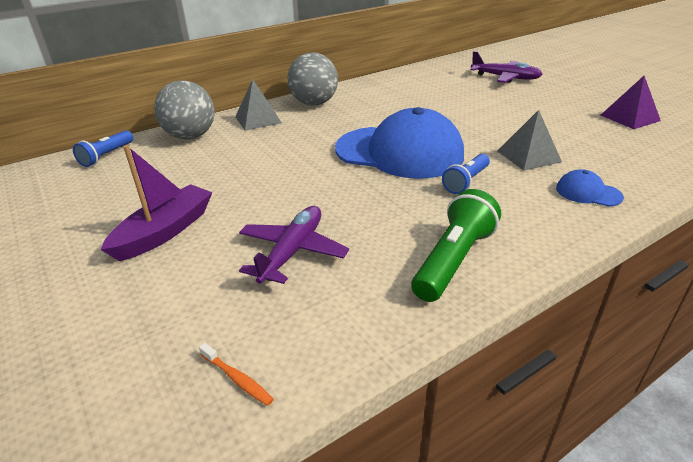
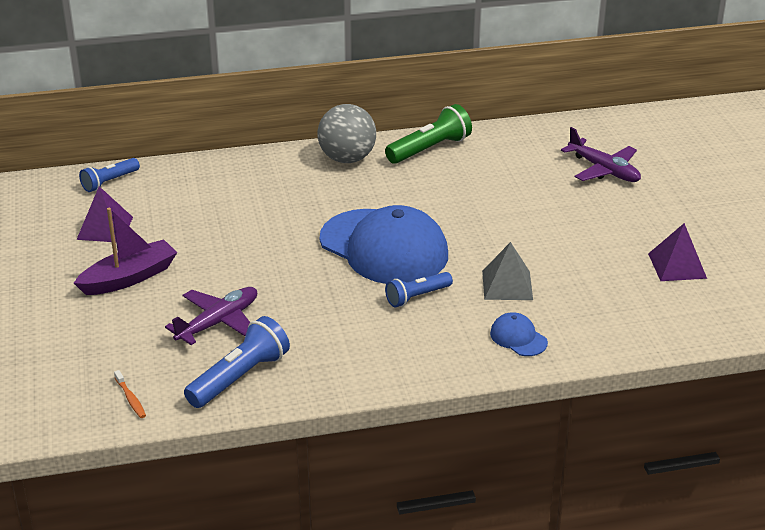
camera: 20 degrees right, 0 degrees up
grey ball [154,80,214,139] -> none
grey pyramid [235,79,282,131] -> none
green flashlight [411,189,501,302] -> green flashlight moved to [385,104,472,164]
none -> purple pyramid [76,186,133,242]
none -> blue flashlight [184,316,290,408]

